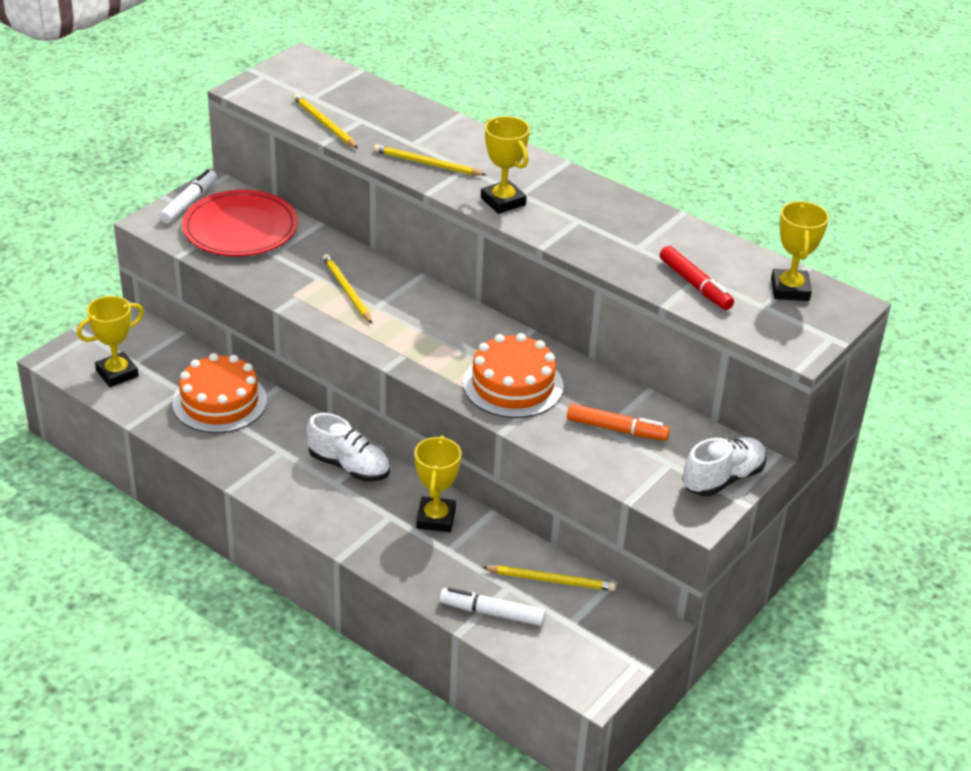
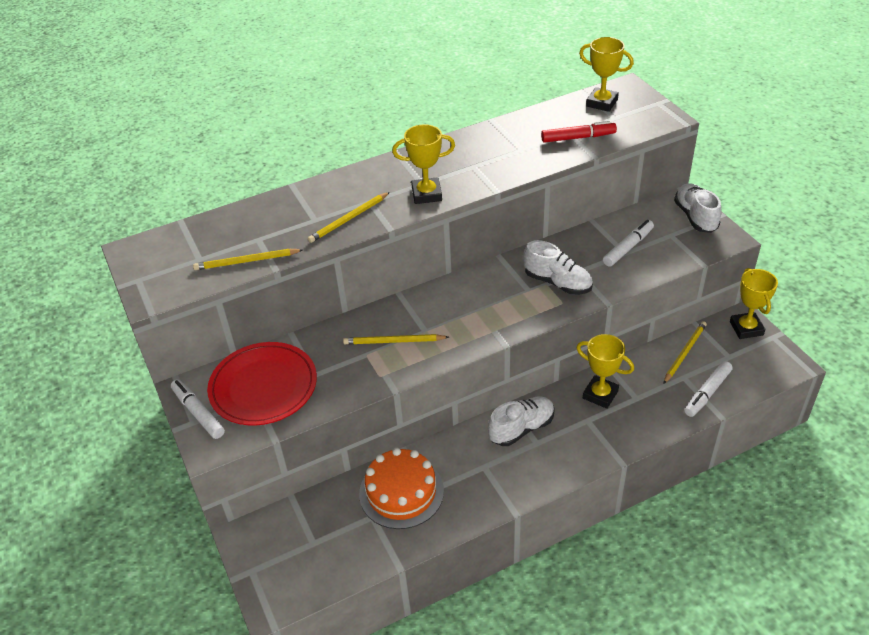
camera: 60 degrees left, 5 degrees up
yellow trophy [77,296,144,387] -> yellow trophy moved to [730,268,778,339]
orange cake [463,333,564,418] -> white shoe [523,240,593,295]
orange marker [567,404,670,441] -> white marker [603,220,654,267]

